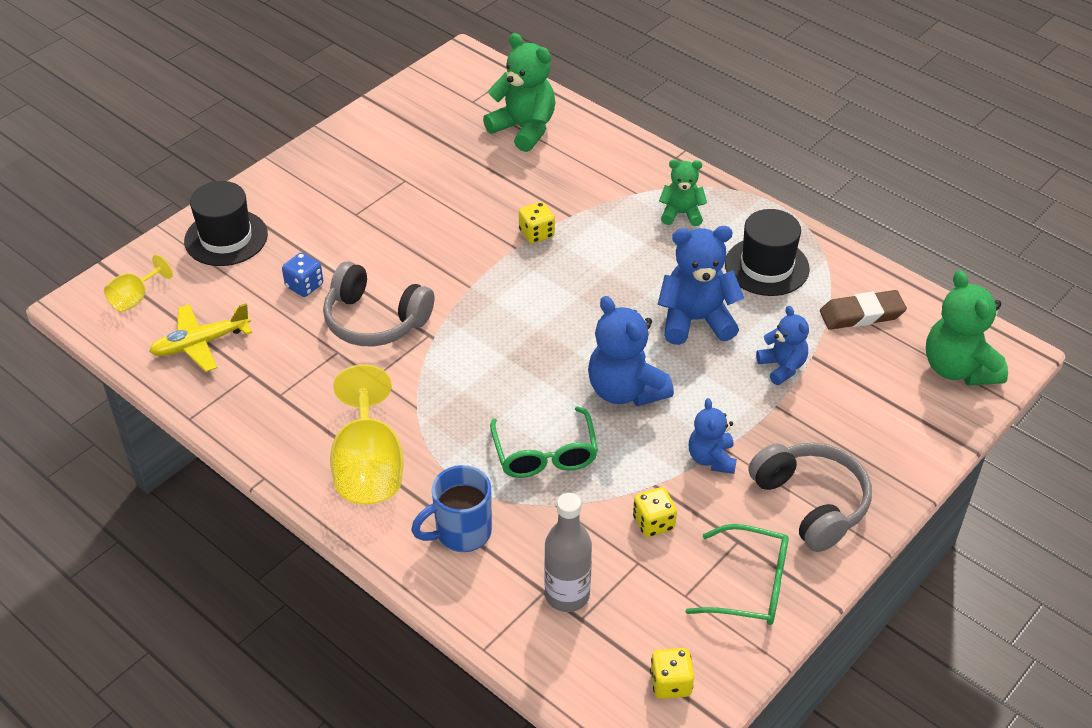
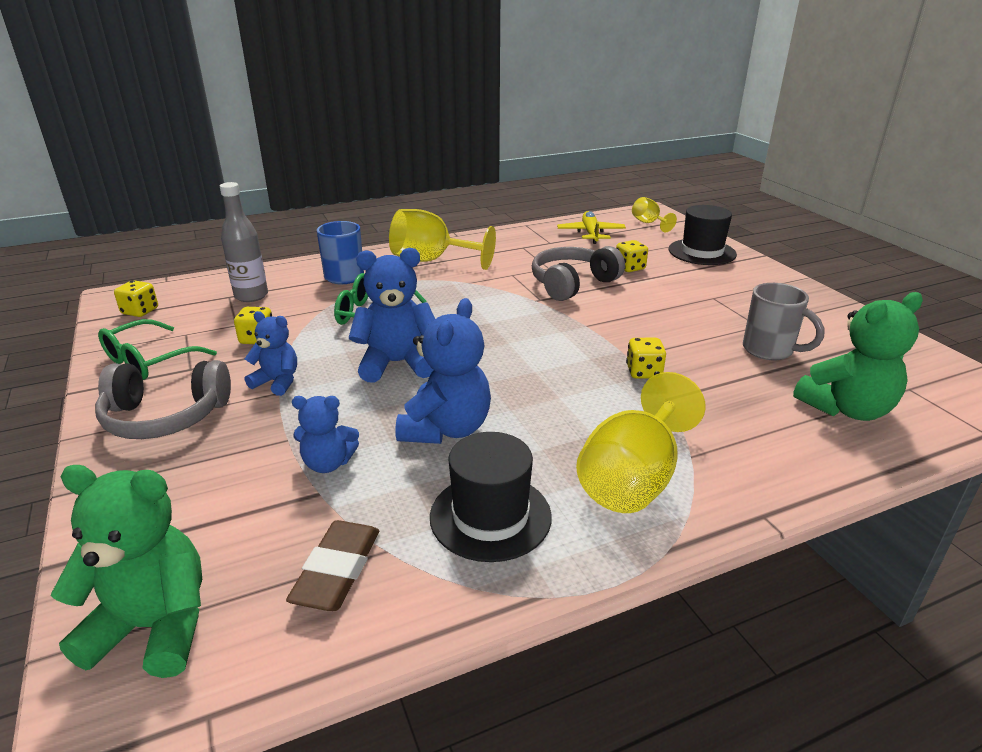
camera: 115 degrees right, 15 degrees down
blue dice [282,252,323,297] -> yellow dice [616,240,648,272]
green teddy bear [659,159,707,226] -> yellow goblet [576,372,706,513]
none -> grey mug [743,283,825,360]

